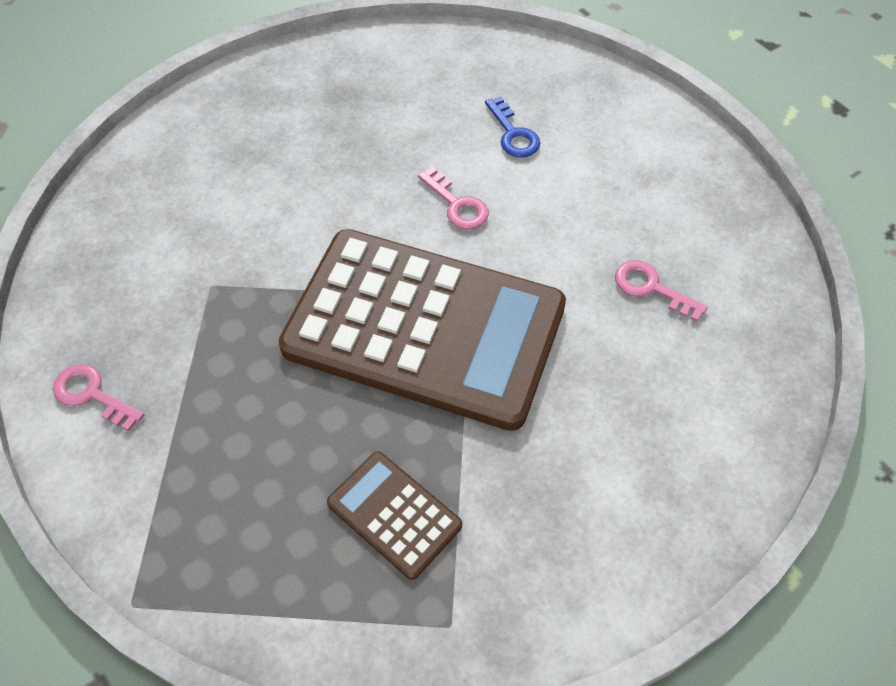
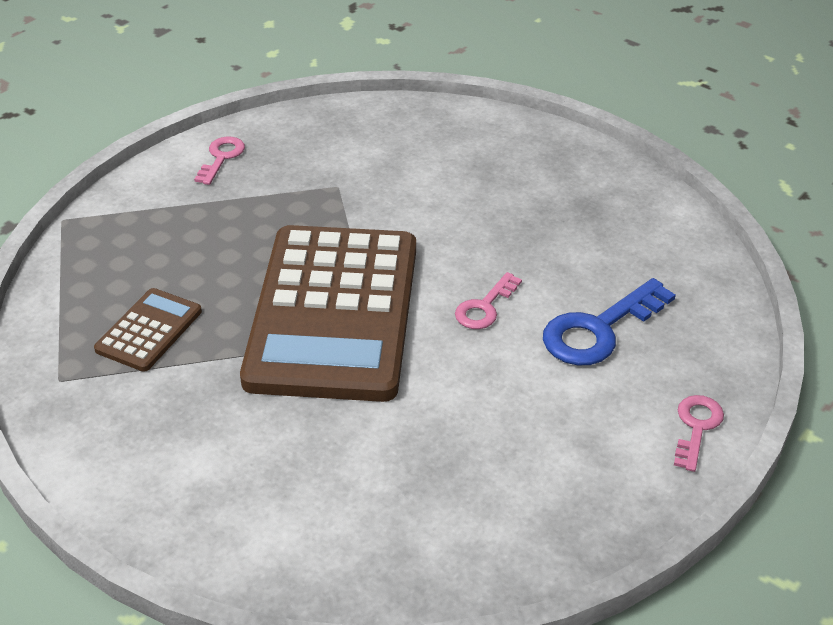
camera: 75 degrees right, 15 degrees down
blue key [485,96,540,157] -> blue key [543,278,676,366], size x1.70
pink key [615,260,708,322] -> pink key moved to [674,395,724,472]

